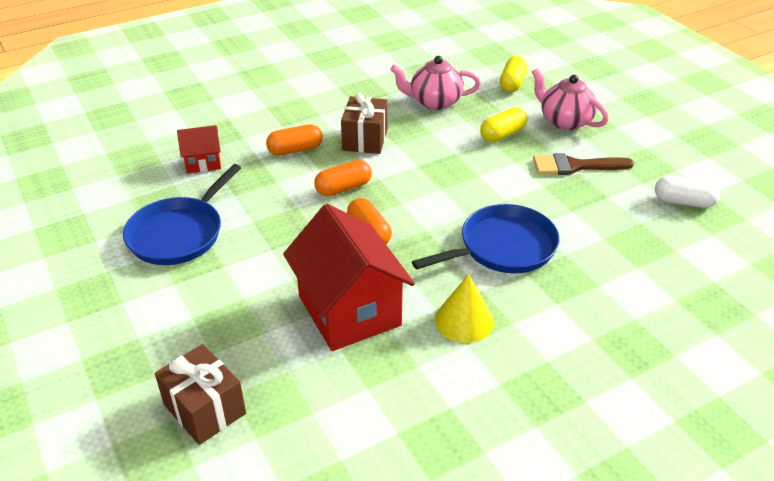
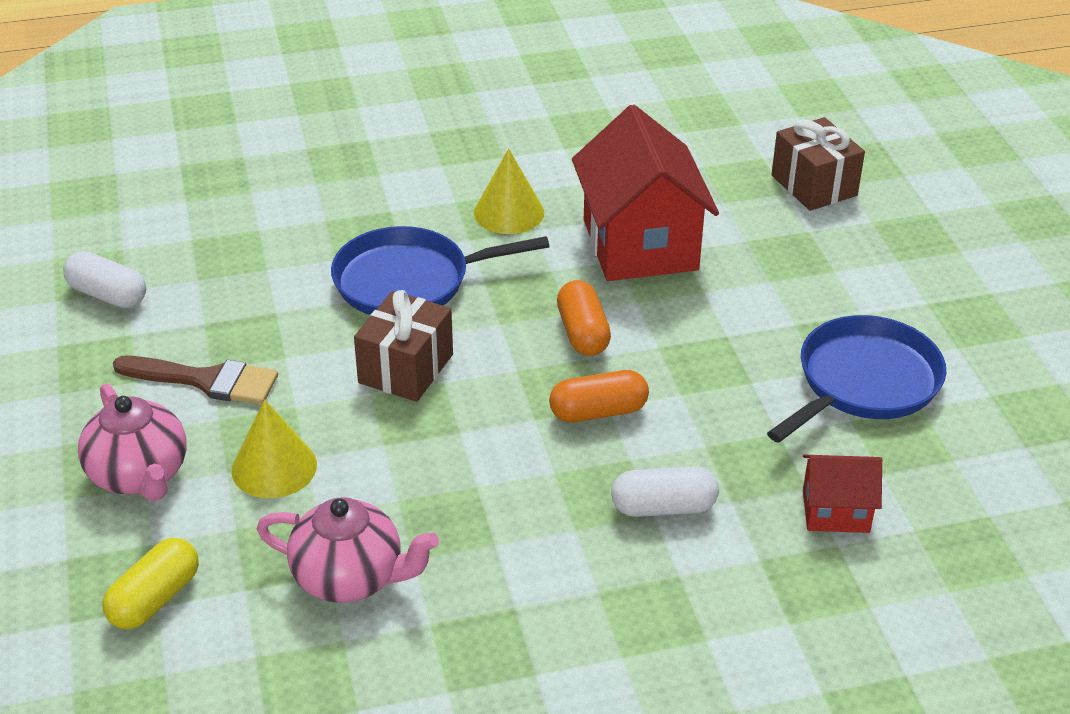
camera: 165 degrees left, 0 degrees up
orange capsule [266,124,323,156] -> white capsule [611,467,719,517]
brown gift [341,92,388,154] -> brown gift moved to [354,290,453,402]
yellow capsule [480,107,527,142] -> yellow cone [231,400,317,498]

